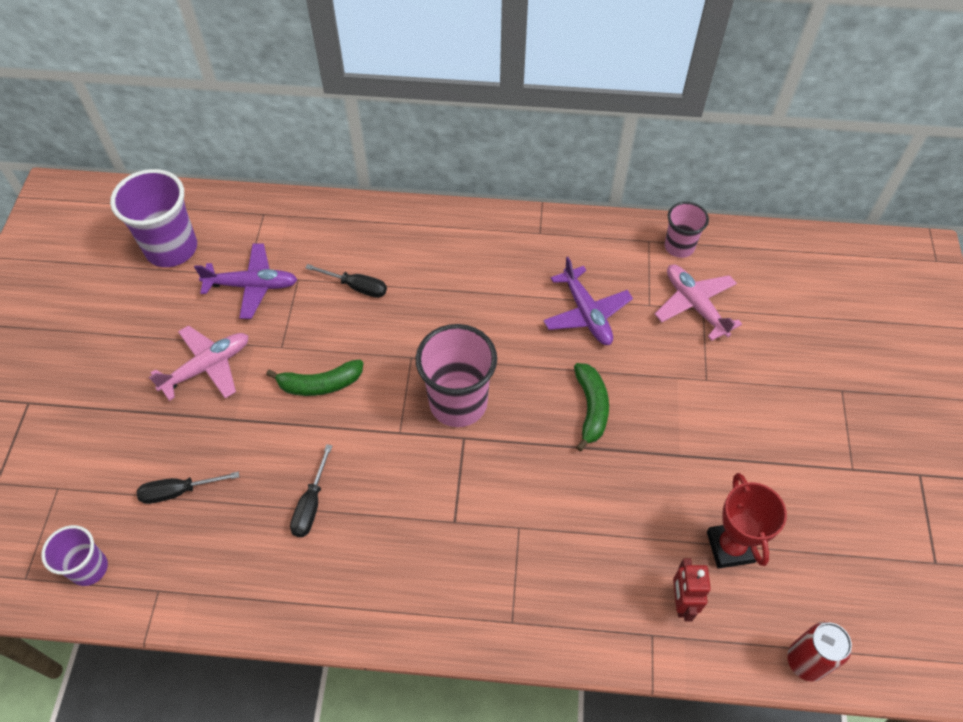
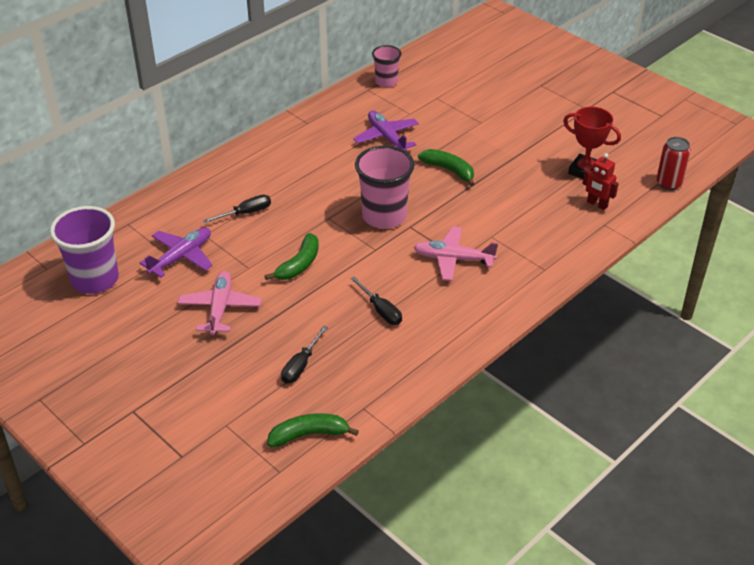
camera: 50 degrees left, 15 degrees down
purple cup [41,525,108,586] -> green banana [267,413,359,447]
purple plane [543,257,633,345] -> purple plane turned 135 degrees counterclockwise [353,110,419,152]
pink plane [655,265,742,341] -> pink plane moved to [413,226,498,281]

